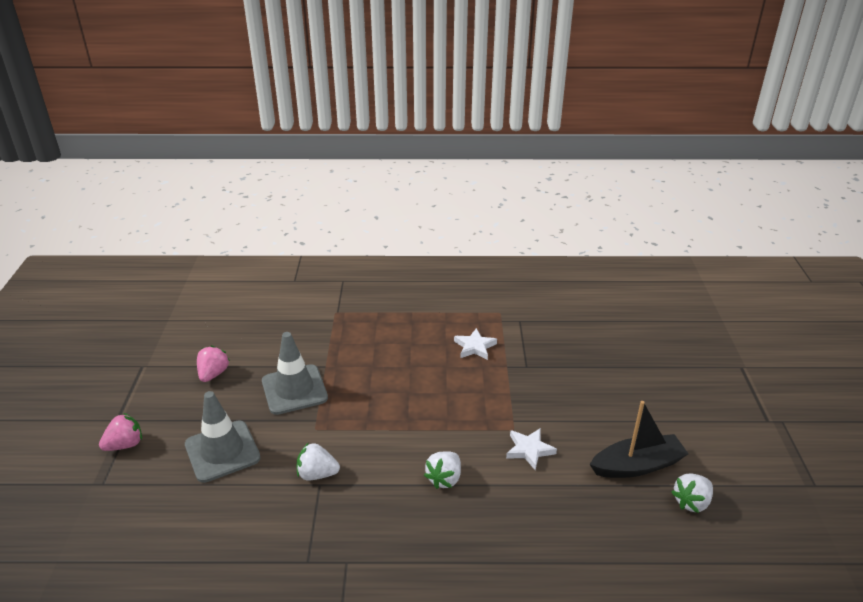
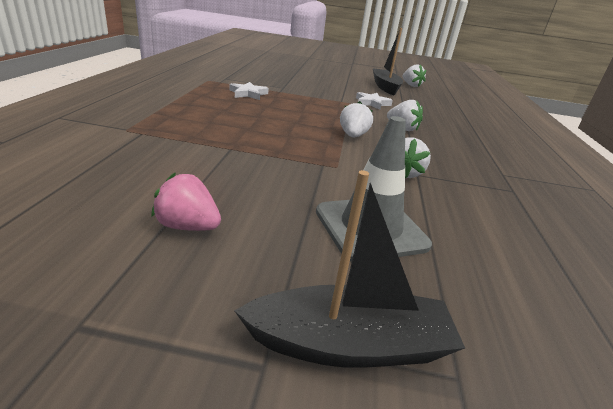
camera: 85 degrees left, 5 degrees down
pink strawberry [99,413,142,451] -> black boat [234,170,465,368]
grey traffic cone [262,332,328,415] -> none
none -> white strawberry [340,101,373,137]

